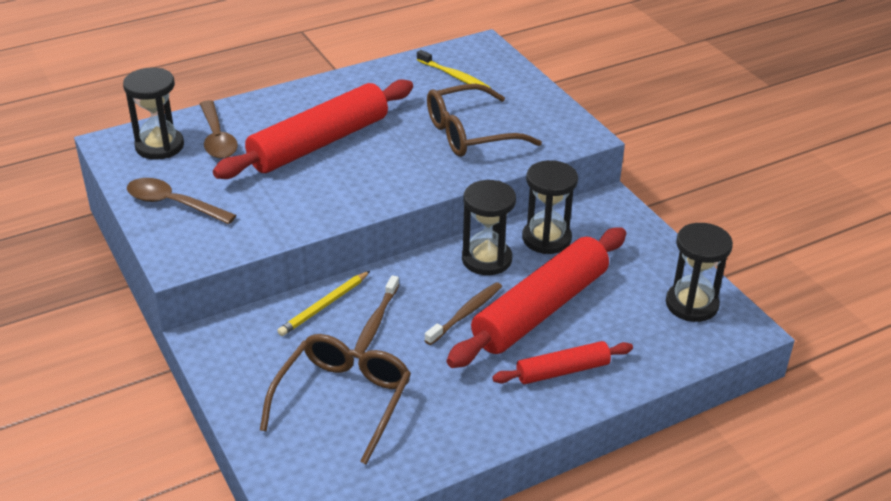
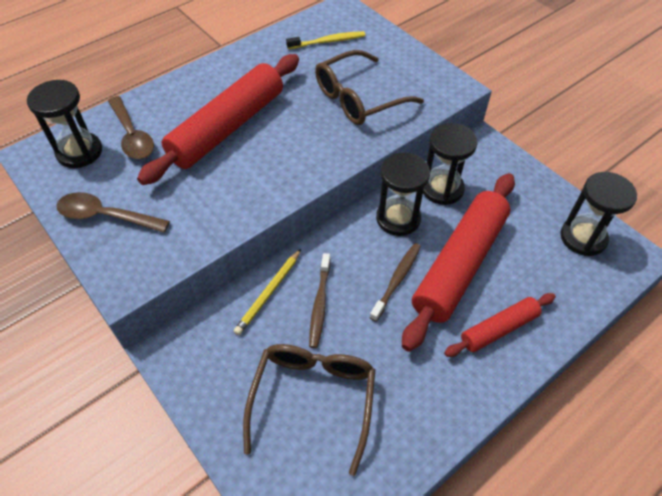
camera: 10 degrees left, 15 degrees up
yellow toothbrush [417,50,491,88] -> yellow toothbrush turned 45 degrees counterclockwise [286,31,365,49]

